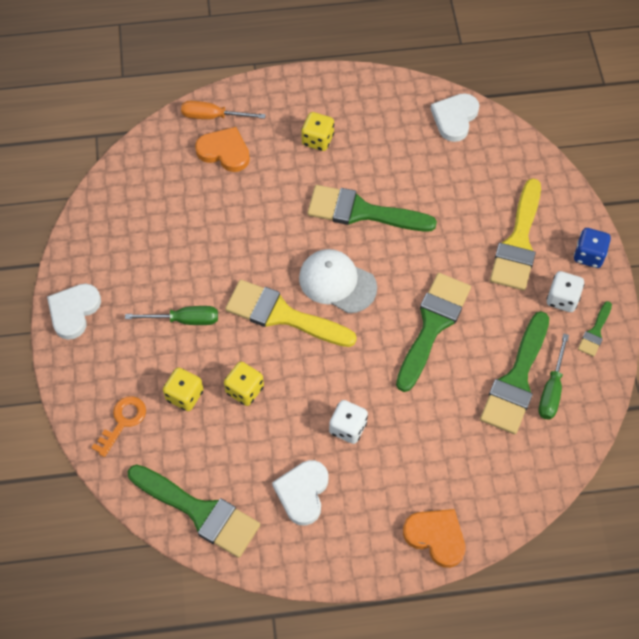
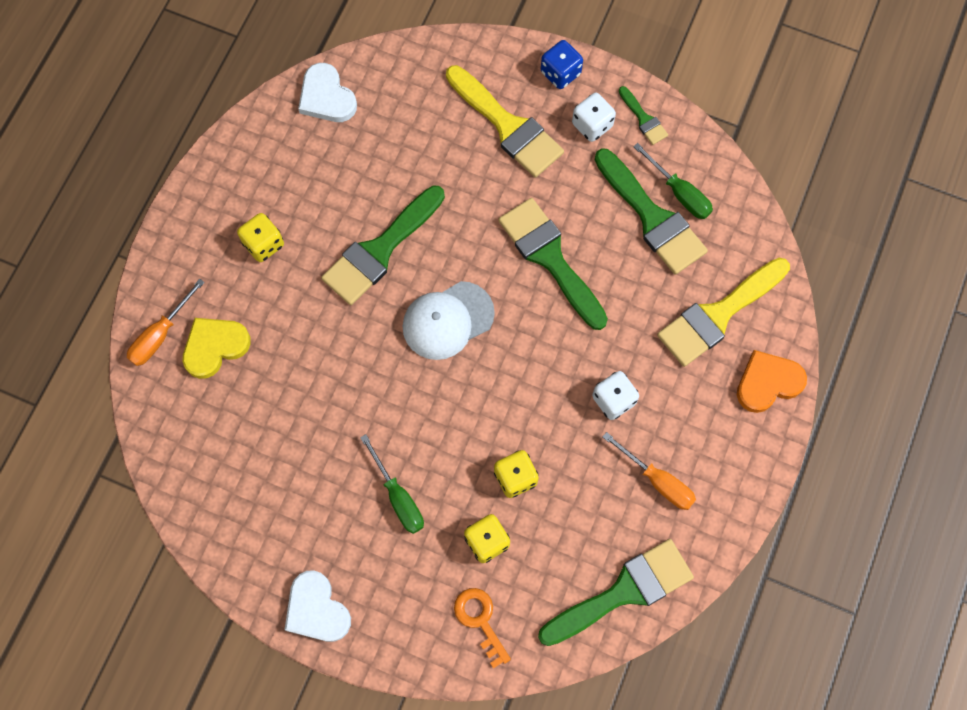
camera: 60 degrees left, 10 degrees up
green screwdriver [125,306,218,325] -> green screwdriver turned 120 degrees clockwise [360,434,424,534]
orange heart [195,127,250,172] -> yellow heart [182,318,251,379]
yellow brush [225,280,357,347] -> yellow brush moved to [657,258,790,367]
white heart [272,460,328,526] -> orange screwdriver [603,432,696,510]

